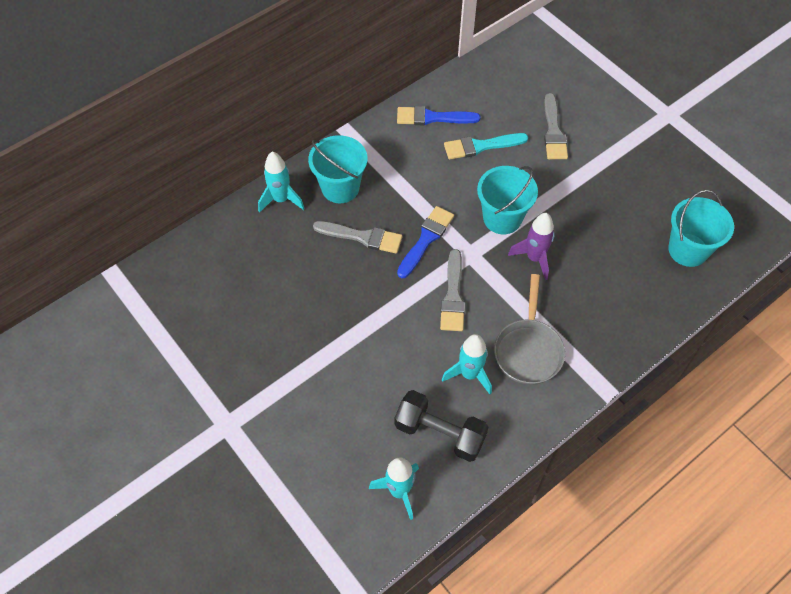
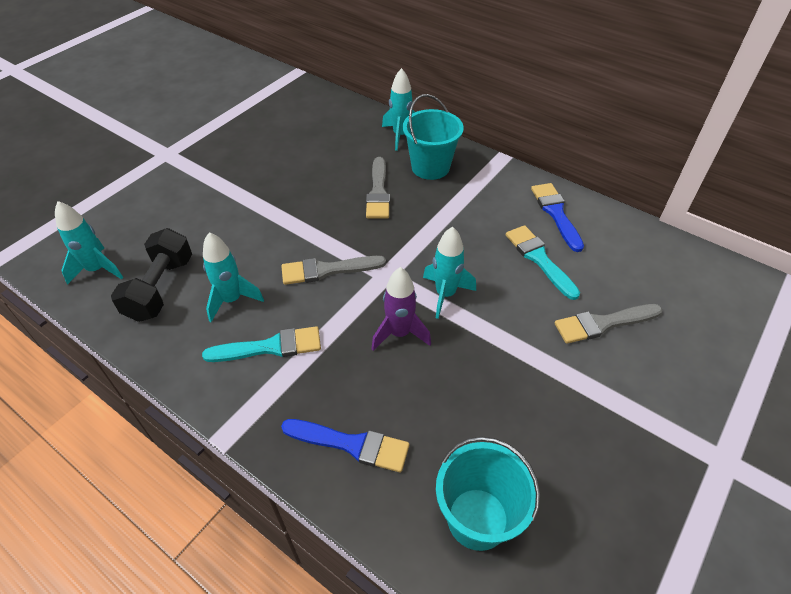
camera: 75 degrees right, 10 degrees down
blue brush [397,206,454,278] -> blue brush moved to [281,419,409,472]
turquoise bucket [477,166,538,234] -> turquoise rocket [423,227,476,319]
grey pan [494,274,565,385] -> turquoise brush [202,326,321,362]

